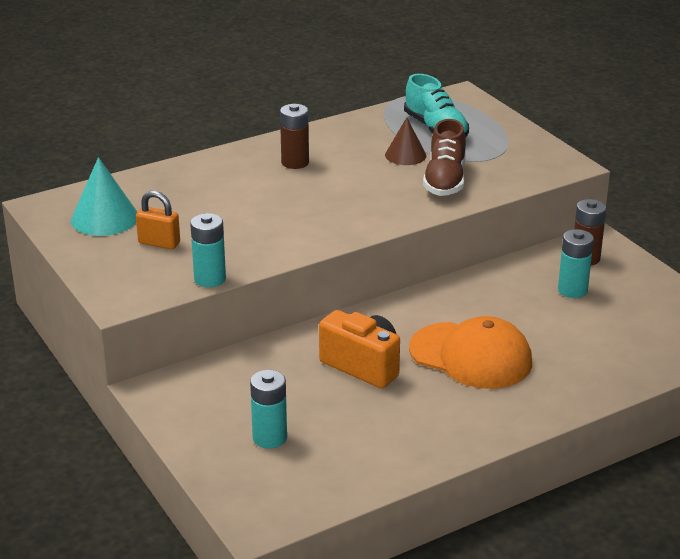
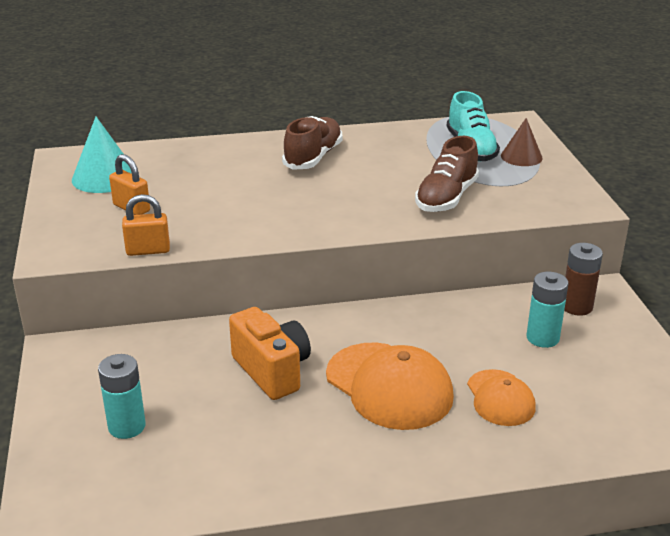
camera: 20 degrees right, 0 degrees up
turquoise battery [190,213,226,287] -> orange padlock [122,194,170,256]
brown battery [280,104,309,169] -> brown shoe [282,116,343,170]
brown cone [385,117,426,165] -> brown cone moved to [501,118,543,166]
none -> orange cap [467,369,536,426]

